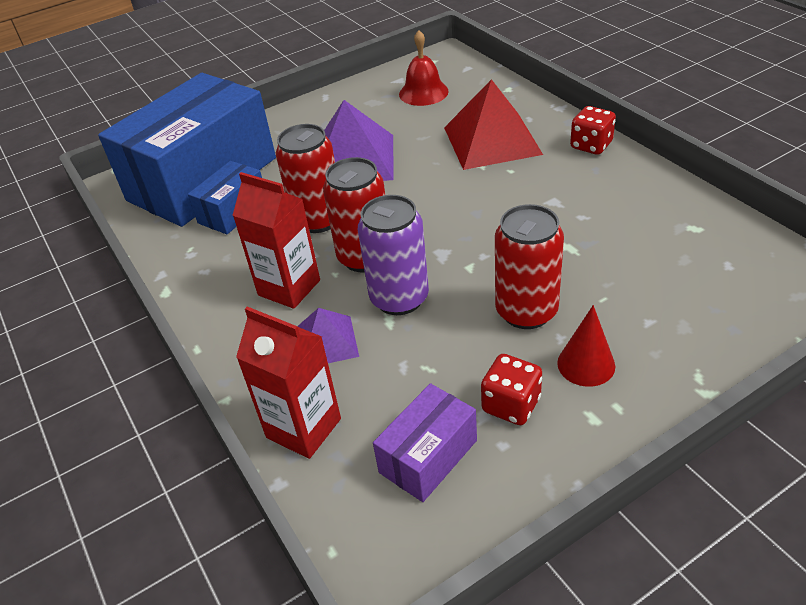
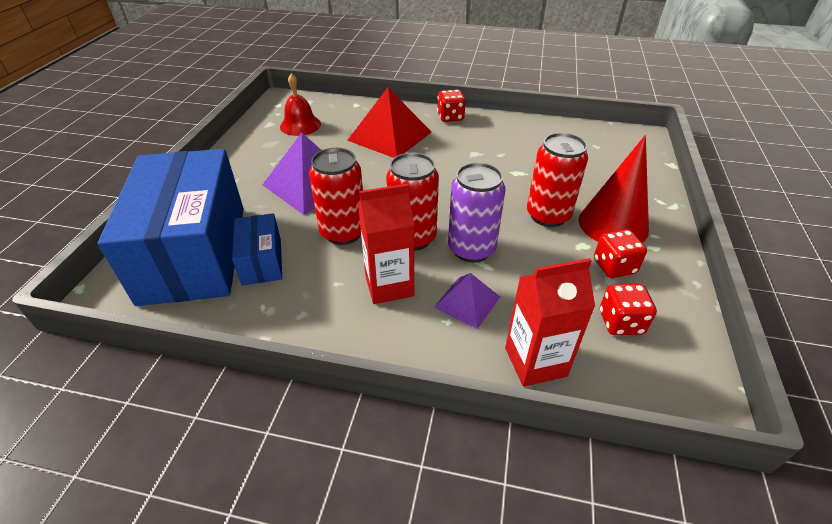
camera: 50 degrees left, 0 degrees up
purple box [373,383,477,502] -> red dice [600,284,657,335]
red cone [557,305,615,387] -> red cone [579,135,649,243], size x1.76

